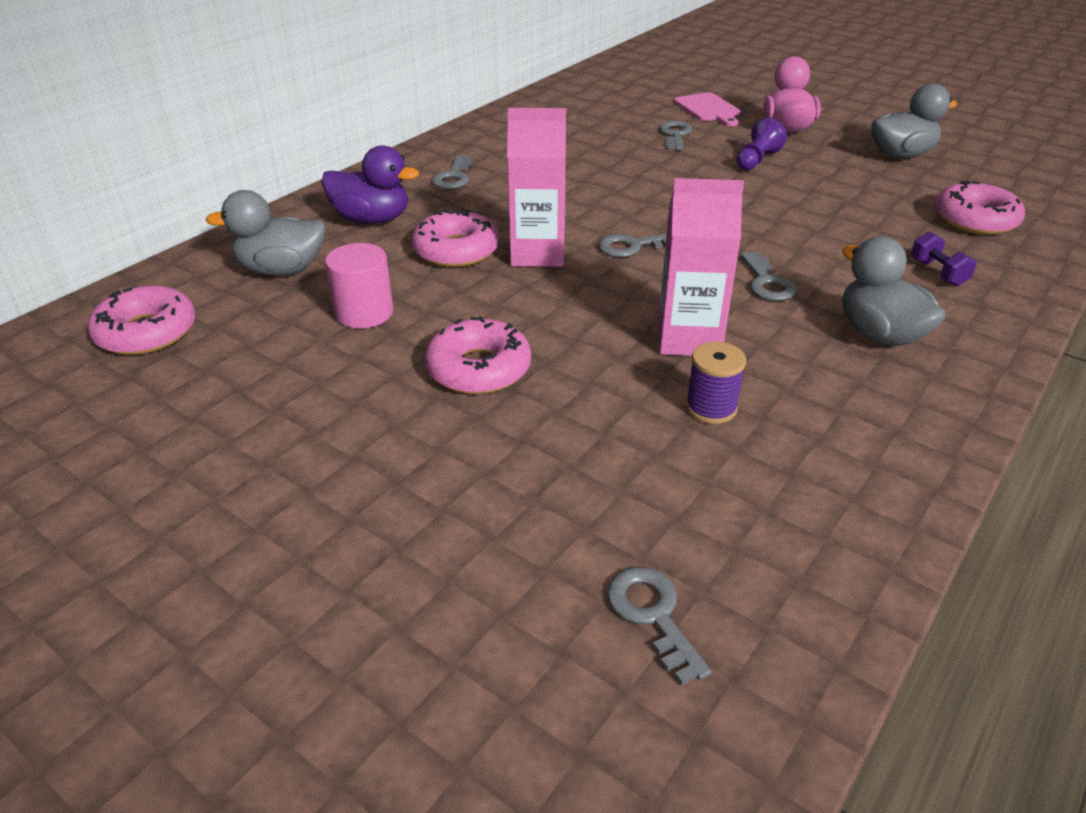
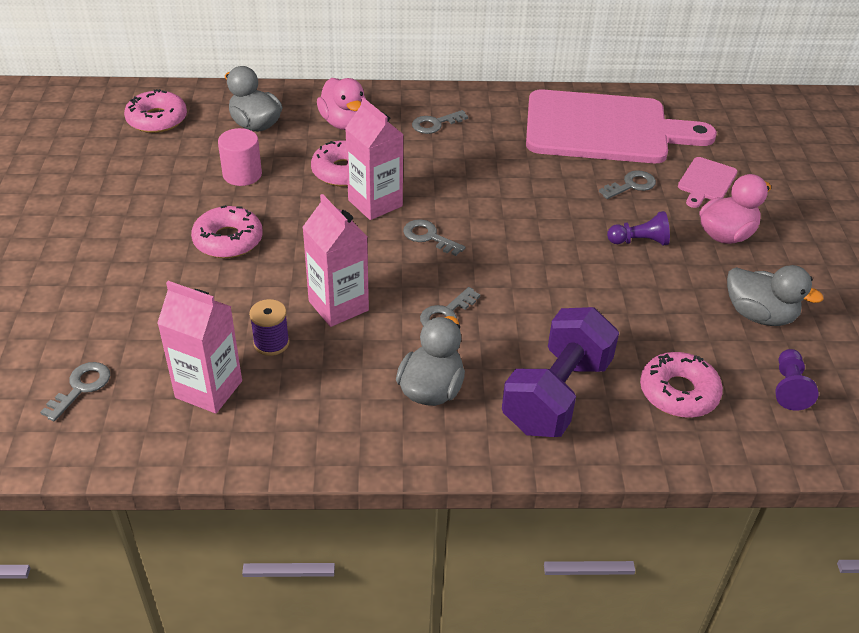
camera: 50 degrees right, 5 degrees up
purple duck [321,145,419,224] -> pink duck [317,78,366,130]
purple dumbbell [911,231,977,286] -> purple dumbbell [502,307,619,437], size x2.49
none -> pink carton [157,281,242,414]
none -> pink cutting board [526,89,717,163]
none -> purple pawn [775,349,819,410]

